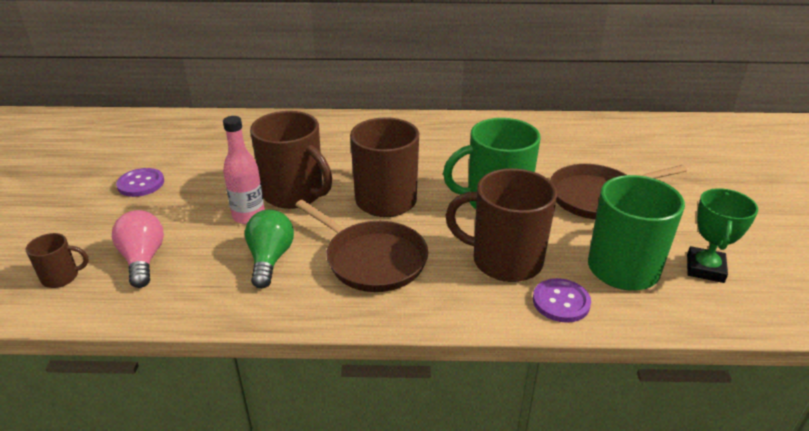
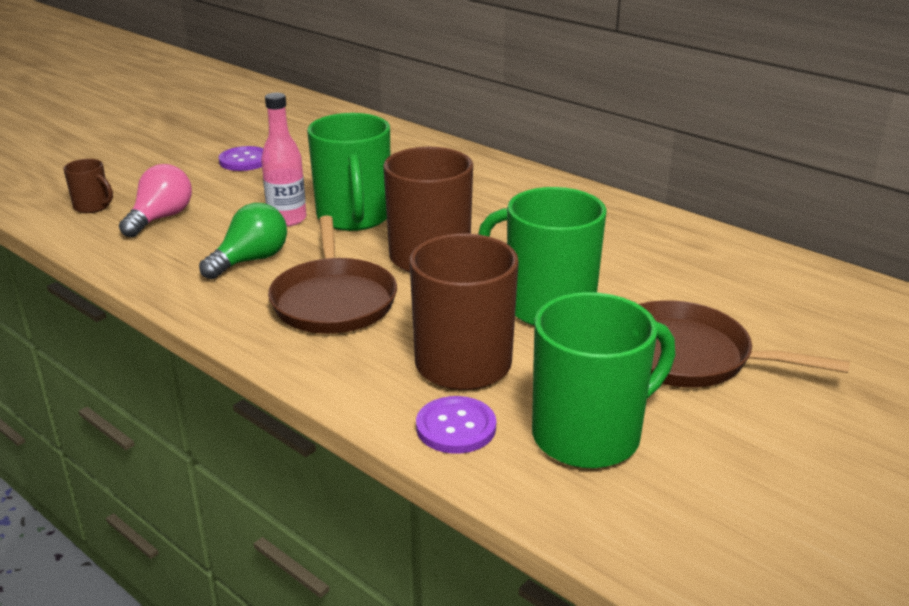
camera: 40 degrees right, 5 degrees down
brown mug [250,111,332,209] -> green mug [307,113,390,231]
green trophy [687,188,758,283] -> none

